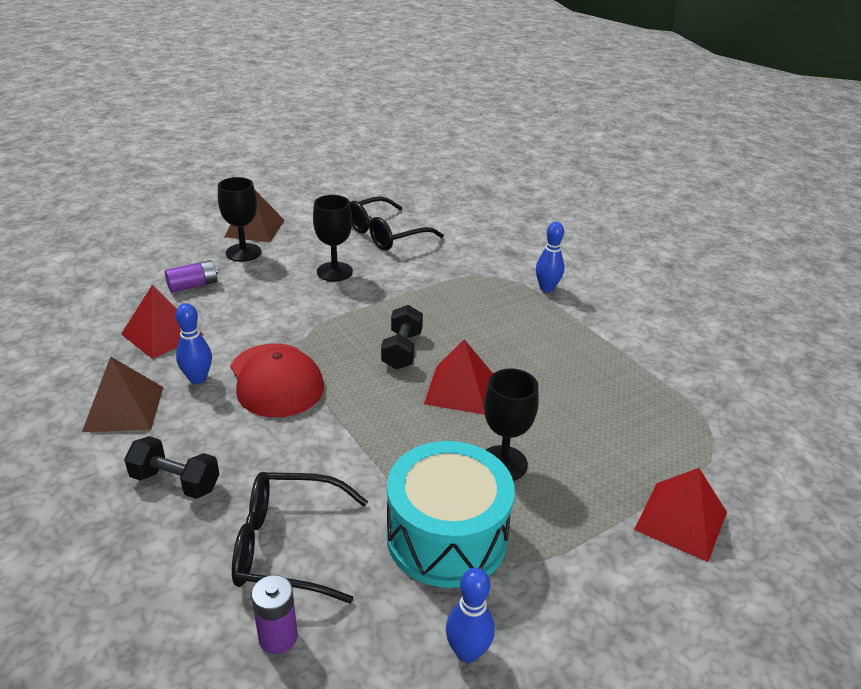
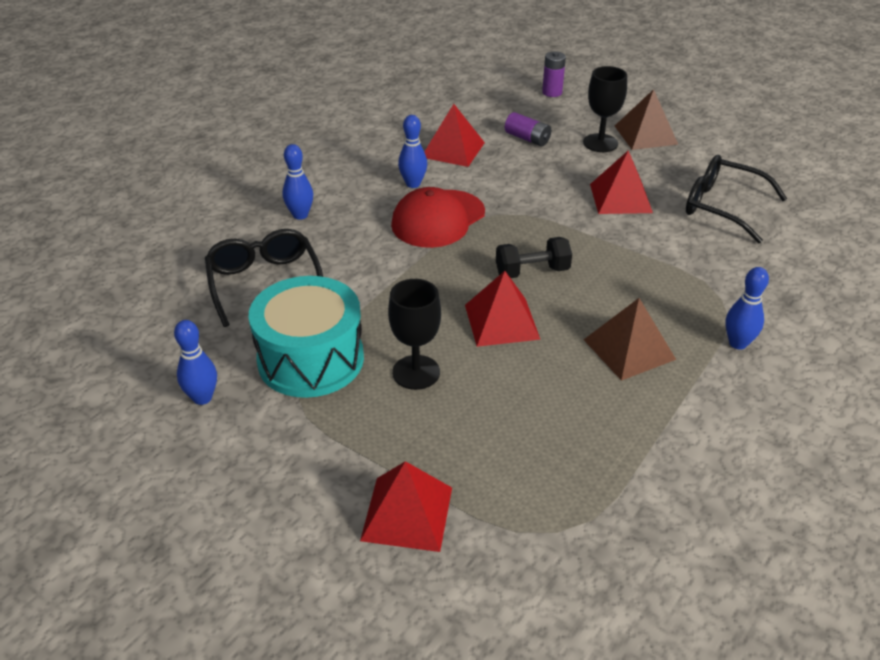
camera: 70 degrees right, 5 degrees up
brown pyramid [82,356,163,432] -> brown pyramid moved to [584,298,676,381]
black dumbbell [124,436,219,499] -> blue bowling pin [283,144,313,220]
purple battery [251,575,298,654] -> purple battery moved to [542,51,566,97]
black goblet [313,195,353,282] -> red pyramid [590,150,653,214]

